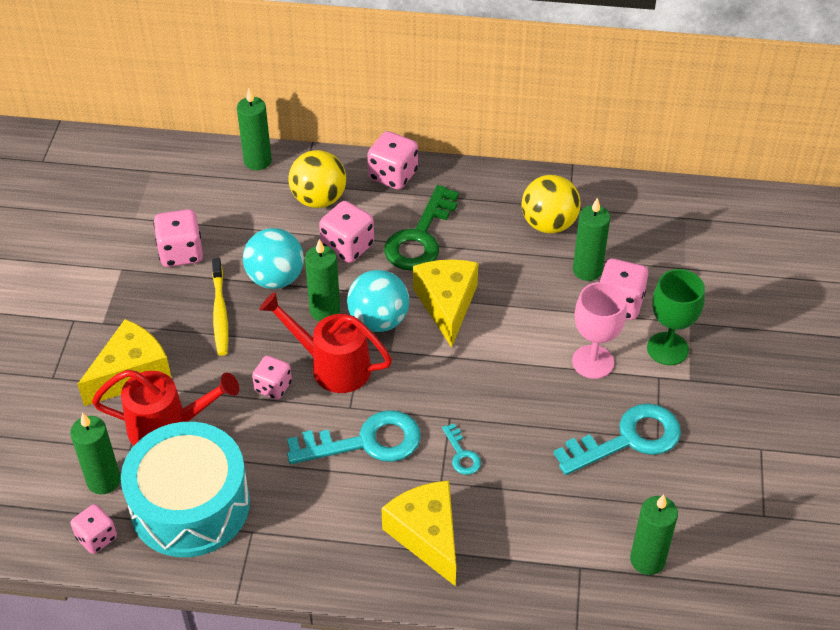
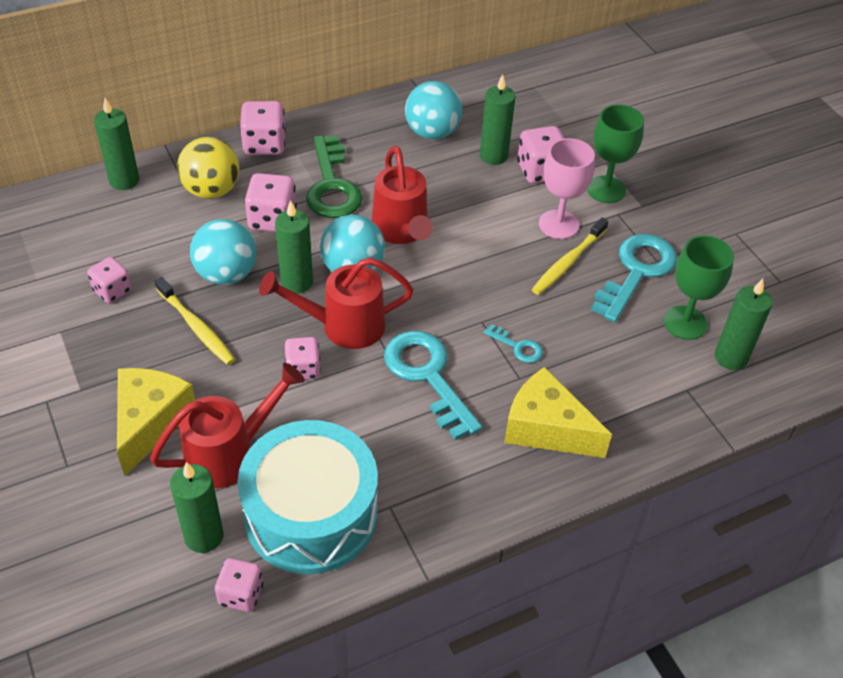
camera: 35 degrees left, 0 degrees up
pink dice [153,209,203,267] -> pink dice [87,257,132,303], size x0.67
turquoise key [287,410,421,464] -> turquoise key turned 75 degrees counterclockwise [384,331,482,440]
yellow cheese [413,259,478,348] -> red watering can [372,146,433,244]
yellow ball [522,175,581,234] -> turquoise ball [405,81,462,139]
none -> yellow toothbrush [532,218,608,295]
none -> green goblet [664,235,734,340]

